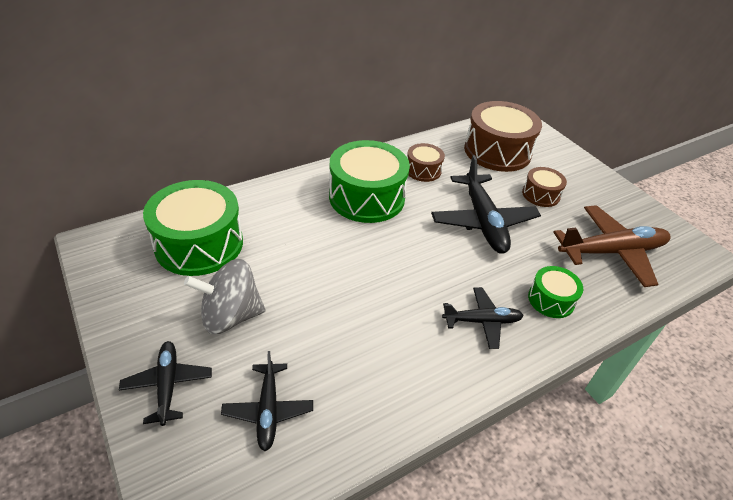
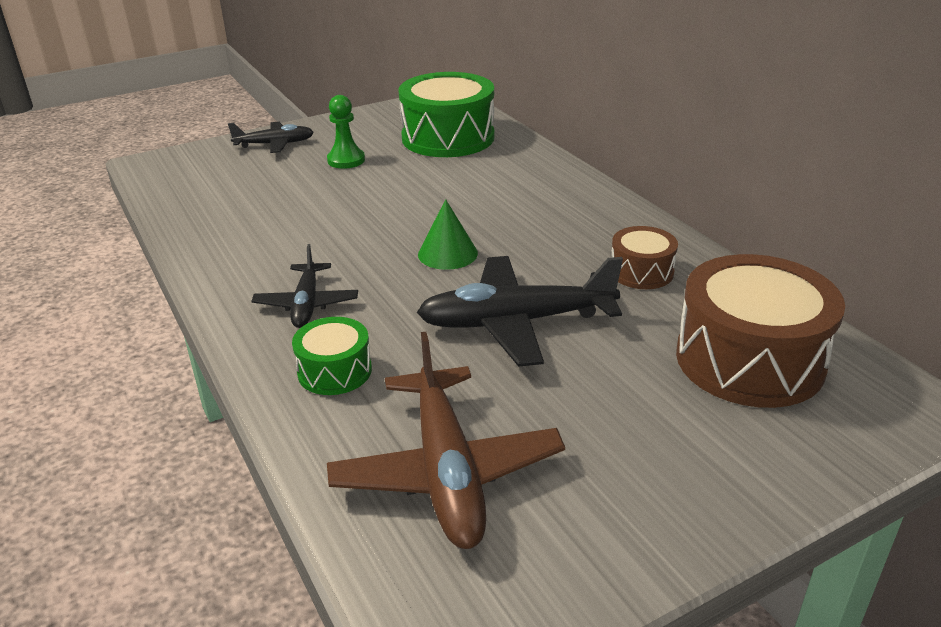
camera: 95 degrees right, 10 degrees down
grey spinning top [184,259,266,334] -> green pawn [327,95,365,169]
black plane [221,351,313,451] -> none
green drum [329,140,410,223] -> none
brown drum [522,167,567,207] -> none
none -> green cone [418,199,478,270]

